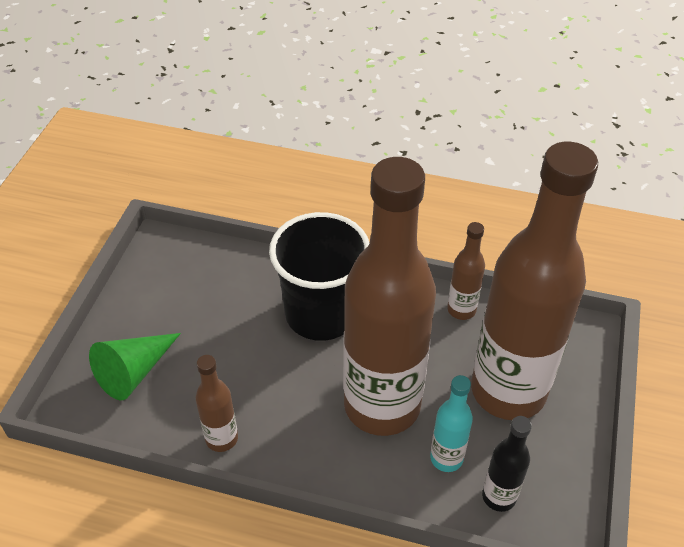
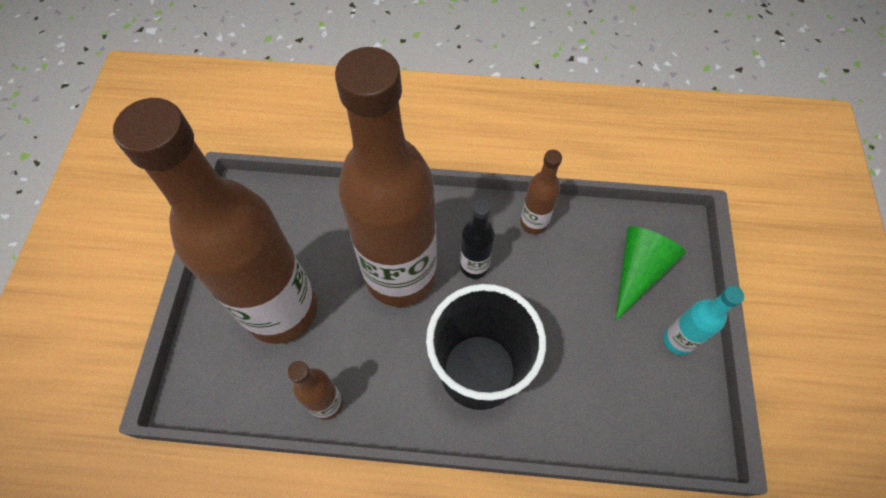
camera: 170 degrees right, 15 degrees up
turquoise bottle [430,375,473,472] -> turquoise bottle moved to [664,286,744,355]
black bottle [482,416,532,512] -> black bottle moved to [460,199,495,279]

